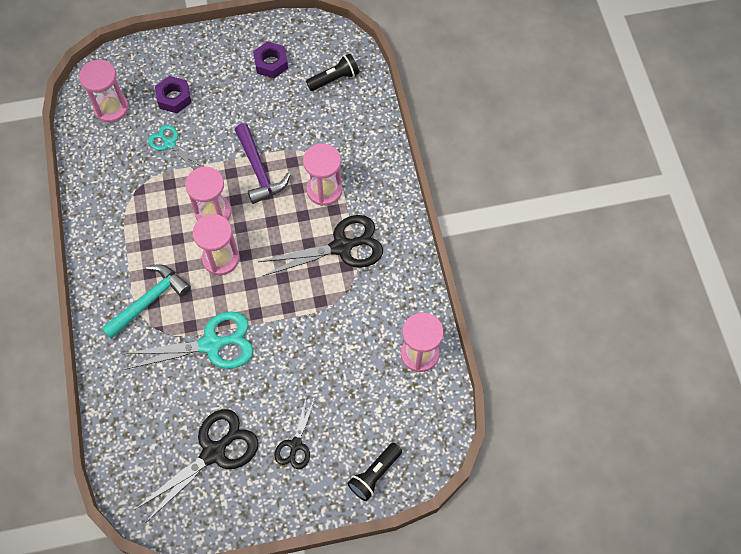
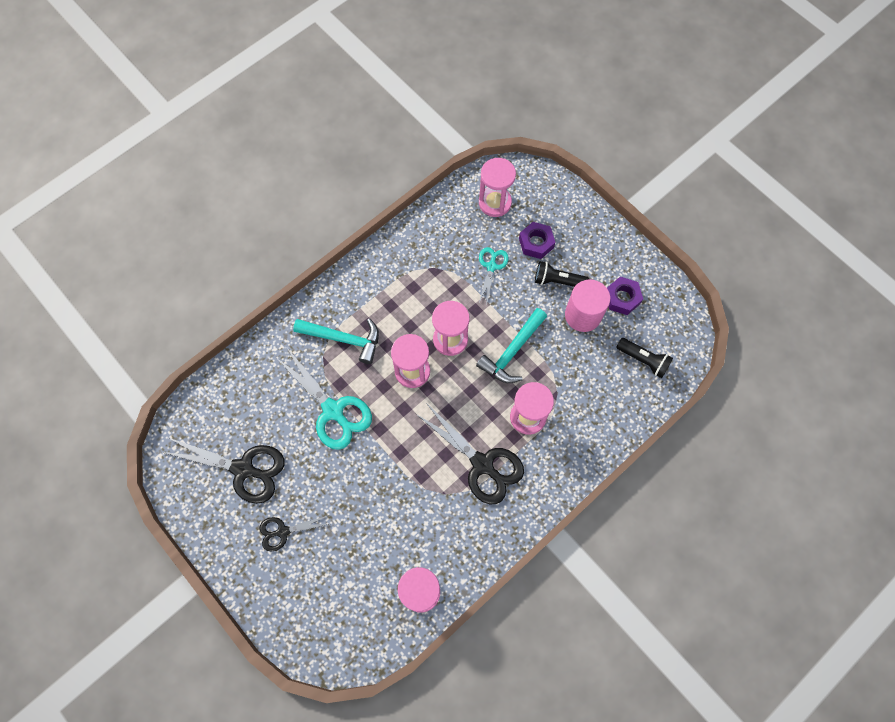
camera: 60 degrees right, 5 degrees up
purple hammer [235,123,290,204] -> turquoise hammer [476,308,547,383]
black flashlight [347,443,402,501] -> black flashlight moved to [535,261,589,287]
none -> pink cylinder [565,279,610,332]

